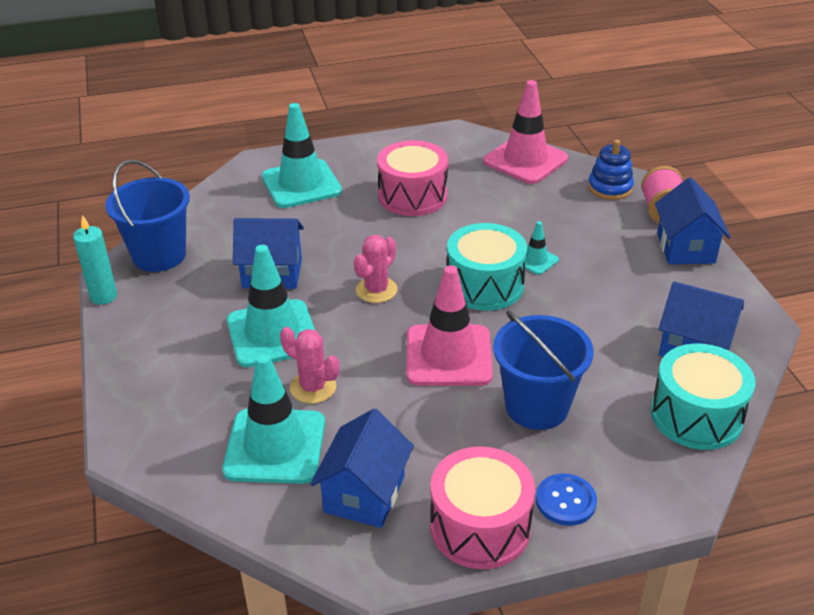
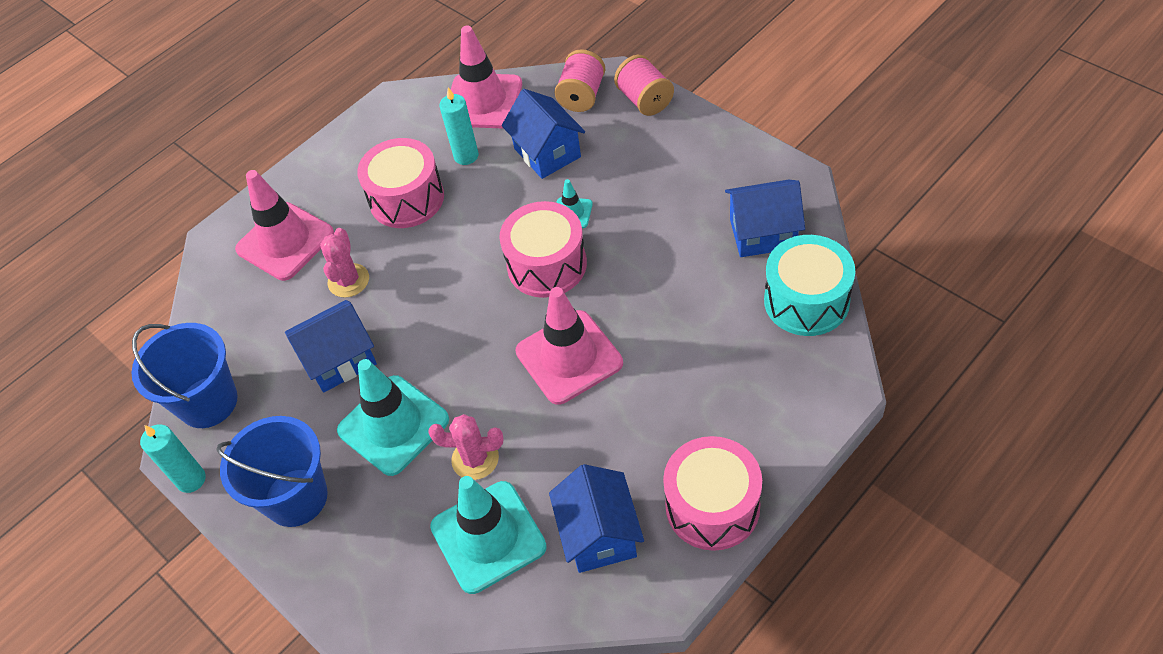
camera: 25 degrees left, 15 degrees up
turquoise traffic cone [262,103,342,208] -> pink traffic cone [235,170,334,281]
pink cactus [354,235,397,303] -> pink cactus moved to [320,228,369,298]
turquoise drum [447,223,527,311] -> pink drum [500,201,587,298]
blue bucket [493,310,594,430] -> blue bucket moved to [216,416,328,527]
blue button [536,473,597,526] -> none
blue stacking toy [588,140,634,200] -> pink spool [554,49,605,112]
blue house [655,178,730,264] -> blue house moved to [502,89,585,179]
none -> turquoise candle [439,87,479,165]

